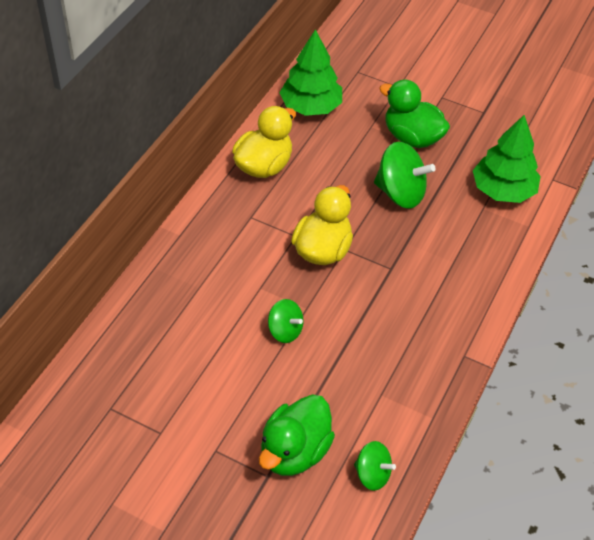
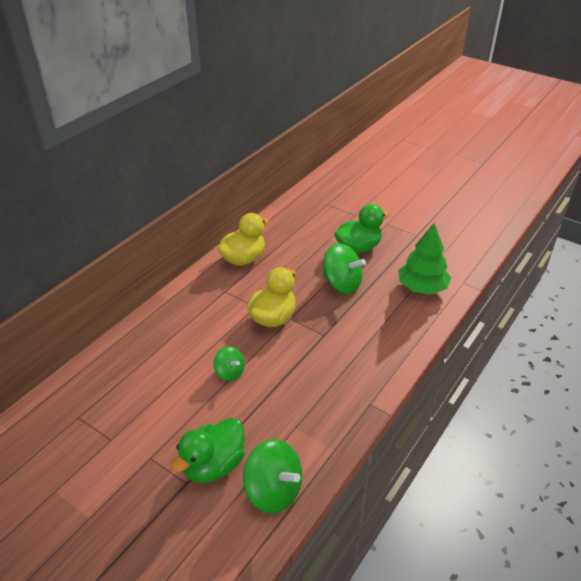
camera: 10 degrees right, 10 degrees down
green tree [279,29,342,116] -> none
green spinning top [354,441,396,491] -> green spinning top [243,439,302,513], size x1.71
green duck [379,80,450,148] -> green duck turned 105 degrees clockwise [335,204,390,253]

